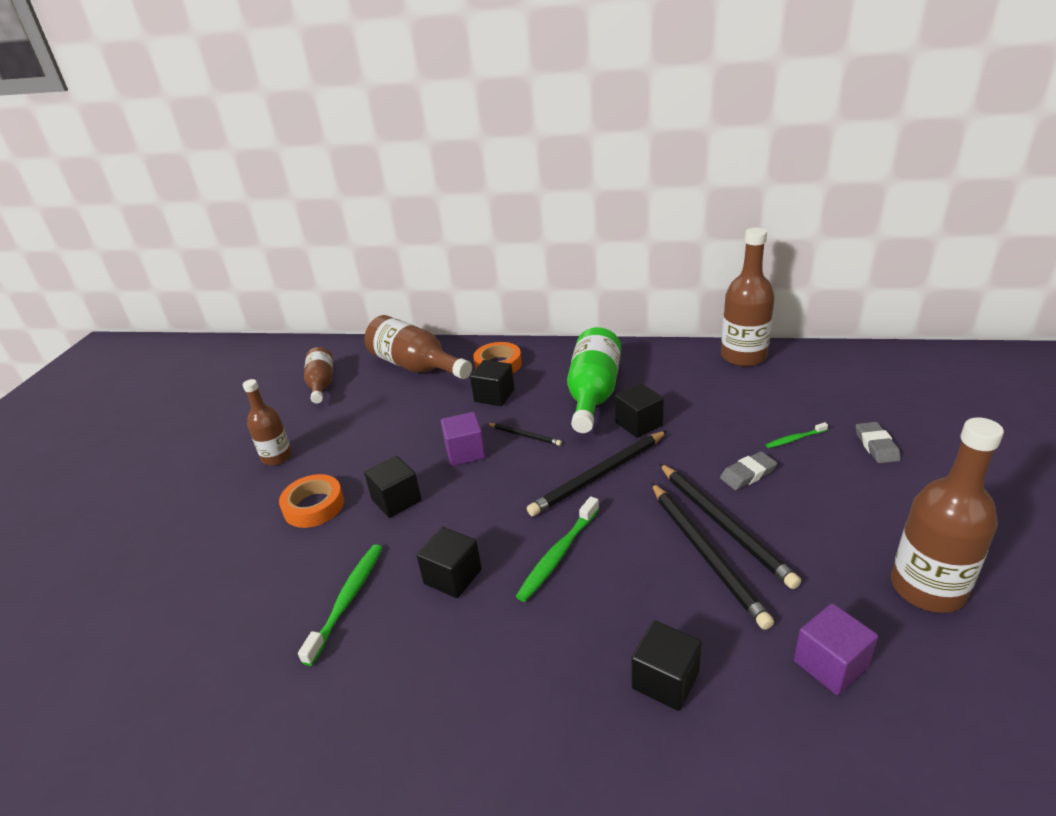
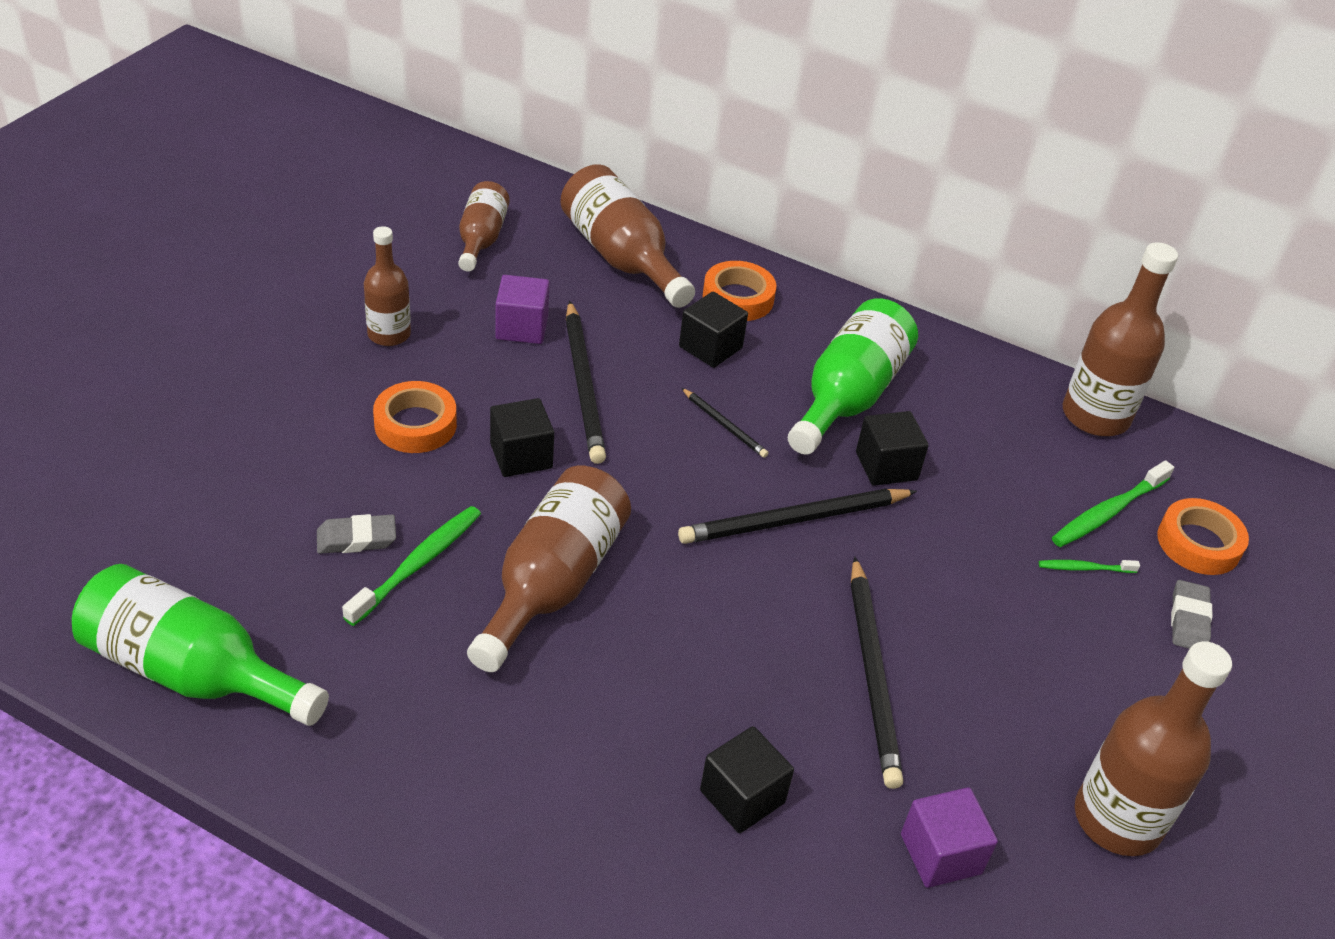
camera: 10 degrees right, 10 degrees up
black cube [416,527,482,598] -> brown bottle [467,466,631,672]
purple cube [441,412,486,466] -> purple cube moved to [495,275,549,344]
green toothbrush [516,496,599,602] -> green toothbrush moved to [1052,460,1174,547]
black pencil [659,463,801,589] -> black pencil moved to [566,301,606,464]
grey eraser [720,451,777,490] -> grey eraser moved to [317,514,396,554]
none -> green bottle [72,564,329,726]
none -> orange tape [1157,498,1249,575]

